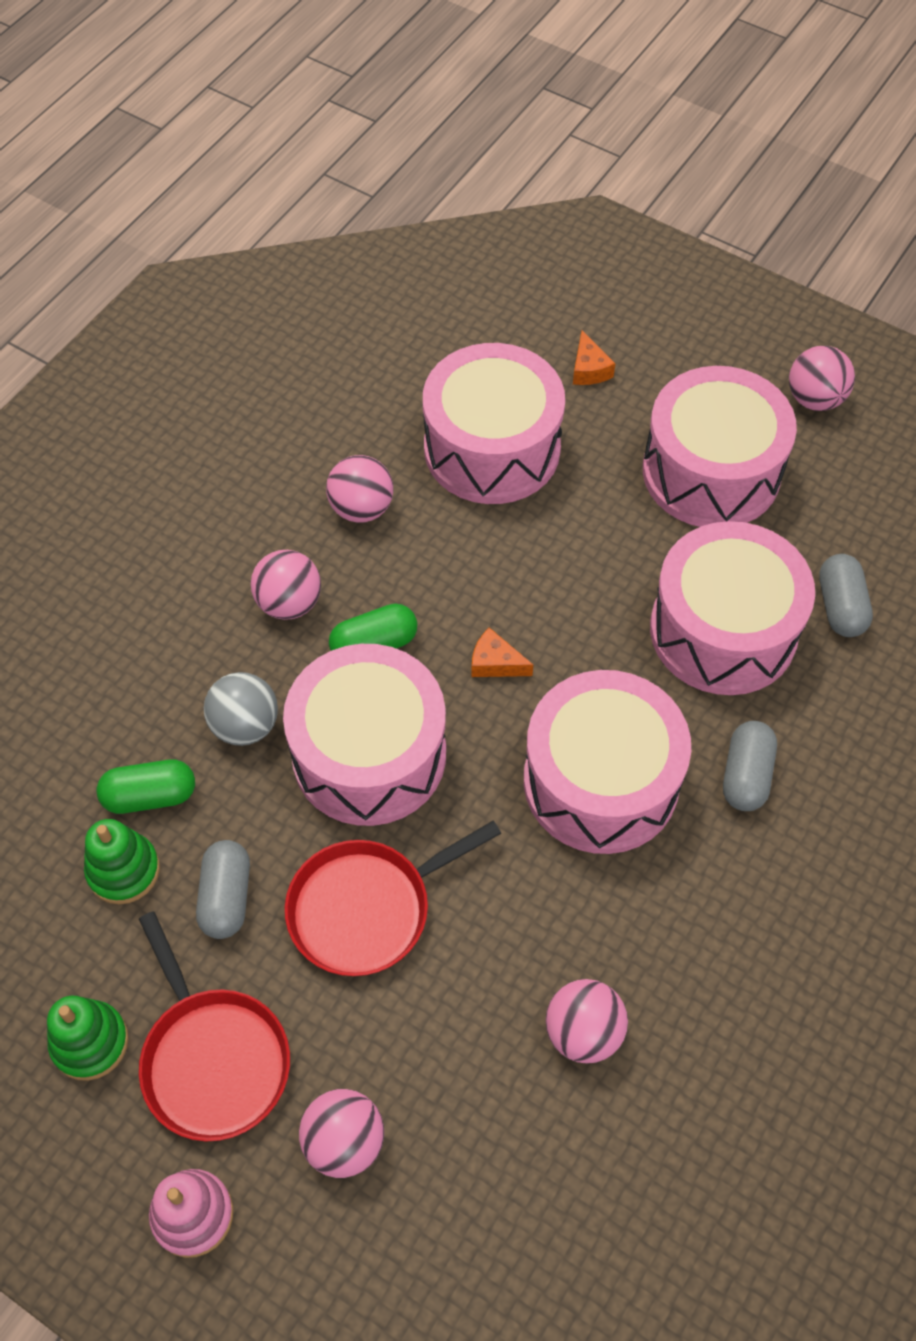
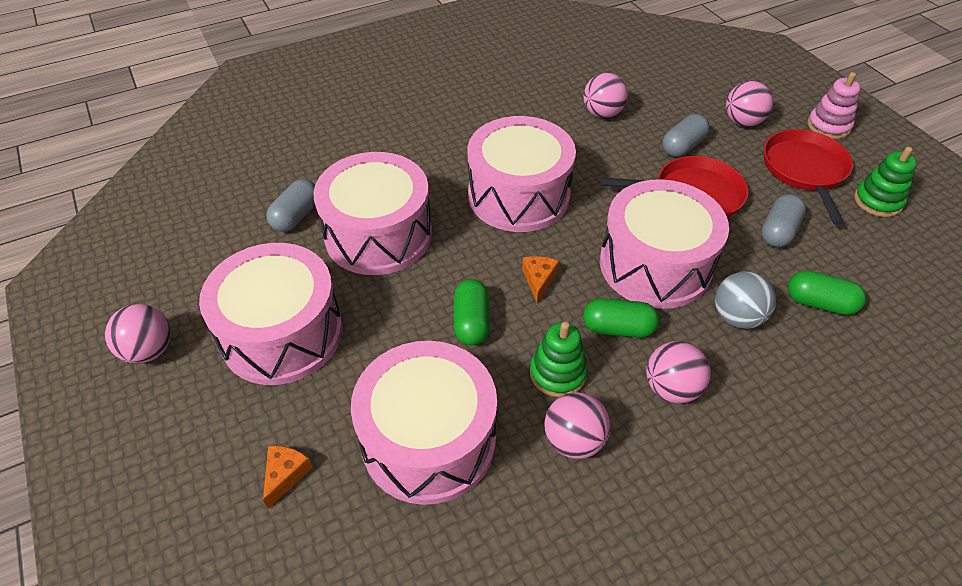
camera: 150 degrees left, 10 degrees down
green stacking toy [84,819,160,904] -> green stacking toy moved to [530,322,588,397]
orange cheese [471,628,533,677] -> orange cheese turned 135 degrees counterclockwise [522,256,559,303]
grey capsule [723,721,777,811] -> grey capsule moved to [662,114,710,157]
none -> green capsule [454,279,490,345]

